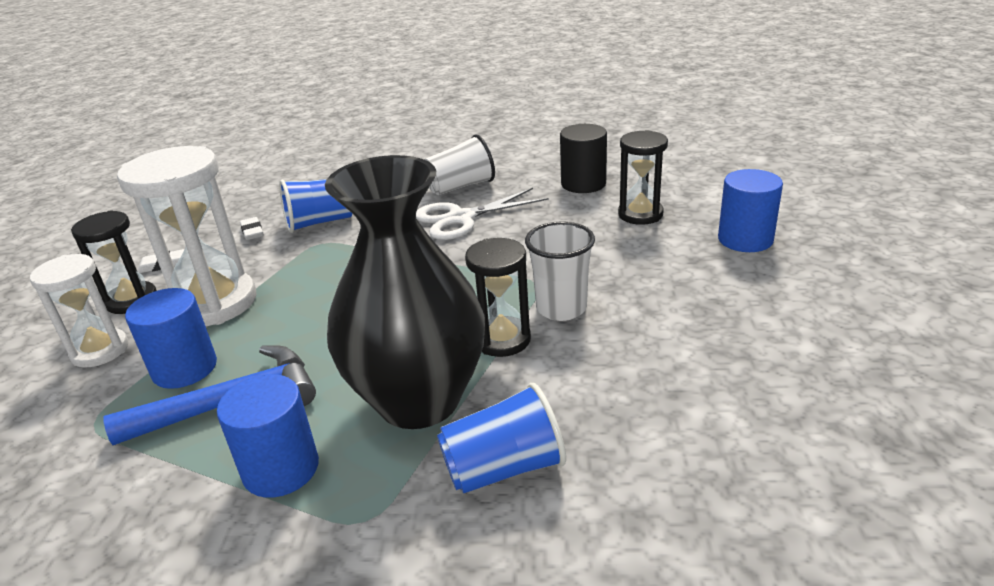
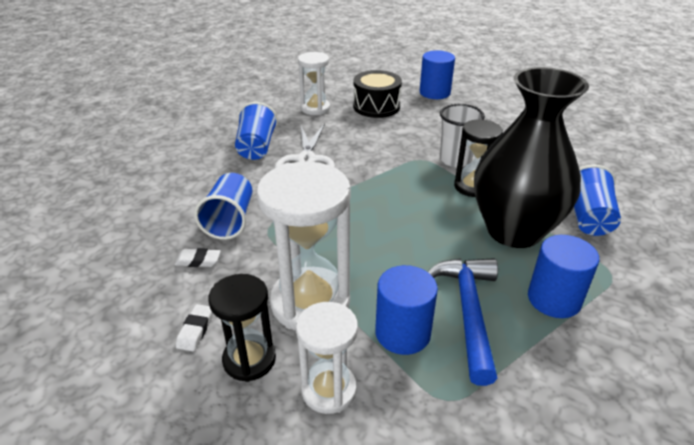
camera: 65 degrees left, 5 degrees up
white cup [424,134,495,195] -> blue cup [235,102,278,160]
black cylinder [560,124,607,193] -> white hourglass [298,52,330,115]
black hourglass [618,130,668,225] -> black drum [353,70,402,118]

